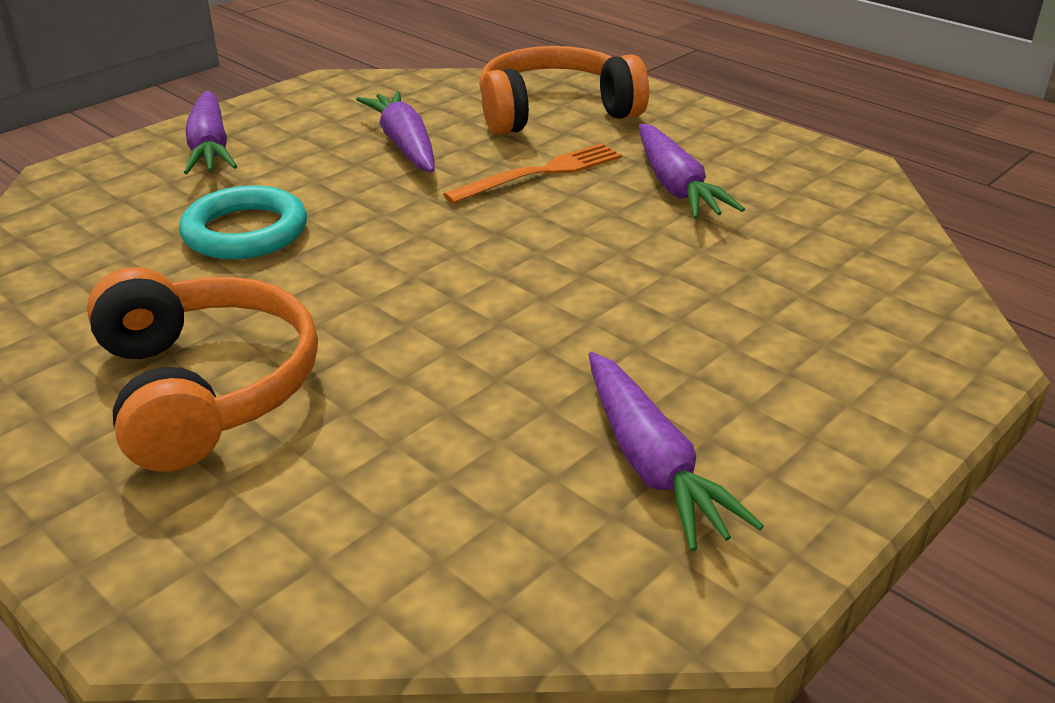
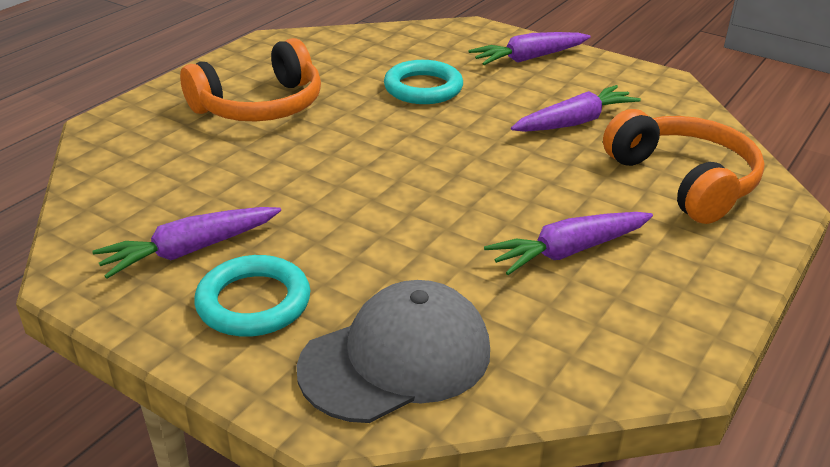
camera: 80 degrees right, 0 degrees up
orange fork [443,143,622,204] -> none
none -> turquoise ring [194,255,310,337]
none -> grey cap [297,280,490,423]

